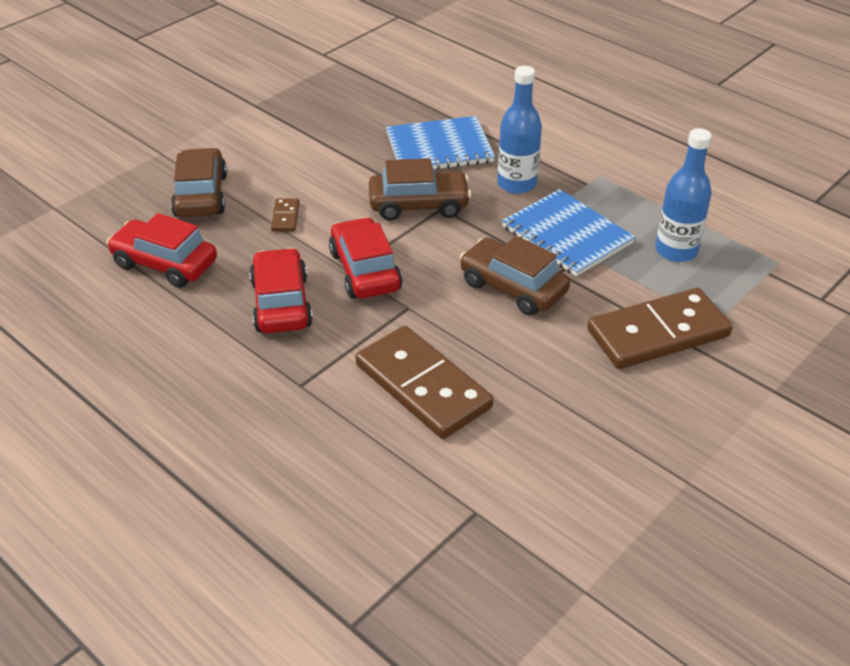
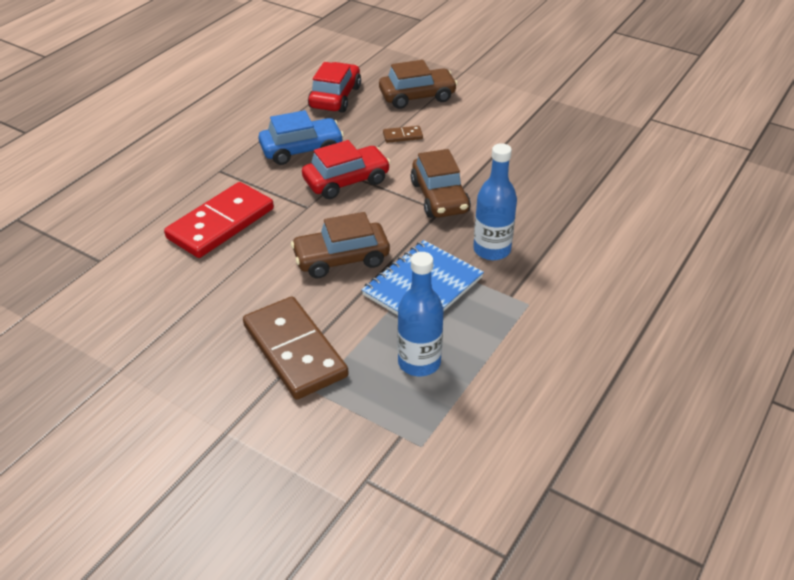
camera: 80 degrees right, 0 degrees up
red car [249,248,313,333] -> blue car [258,110,344,165]
brown domino [355,326,493,439] -> red domino [164,182,274,258]
blue notebook [386,116,495,169] -> none
brown car [459,236,570,316] -> brown car turned 135 degrees counterclockwise [291,212,390,278]

